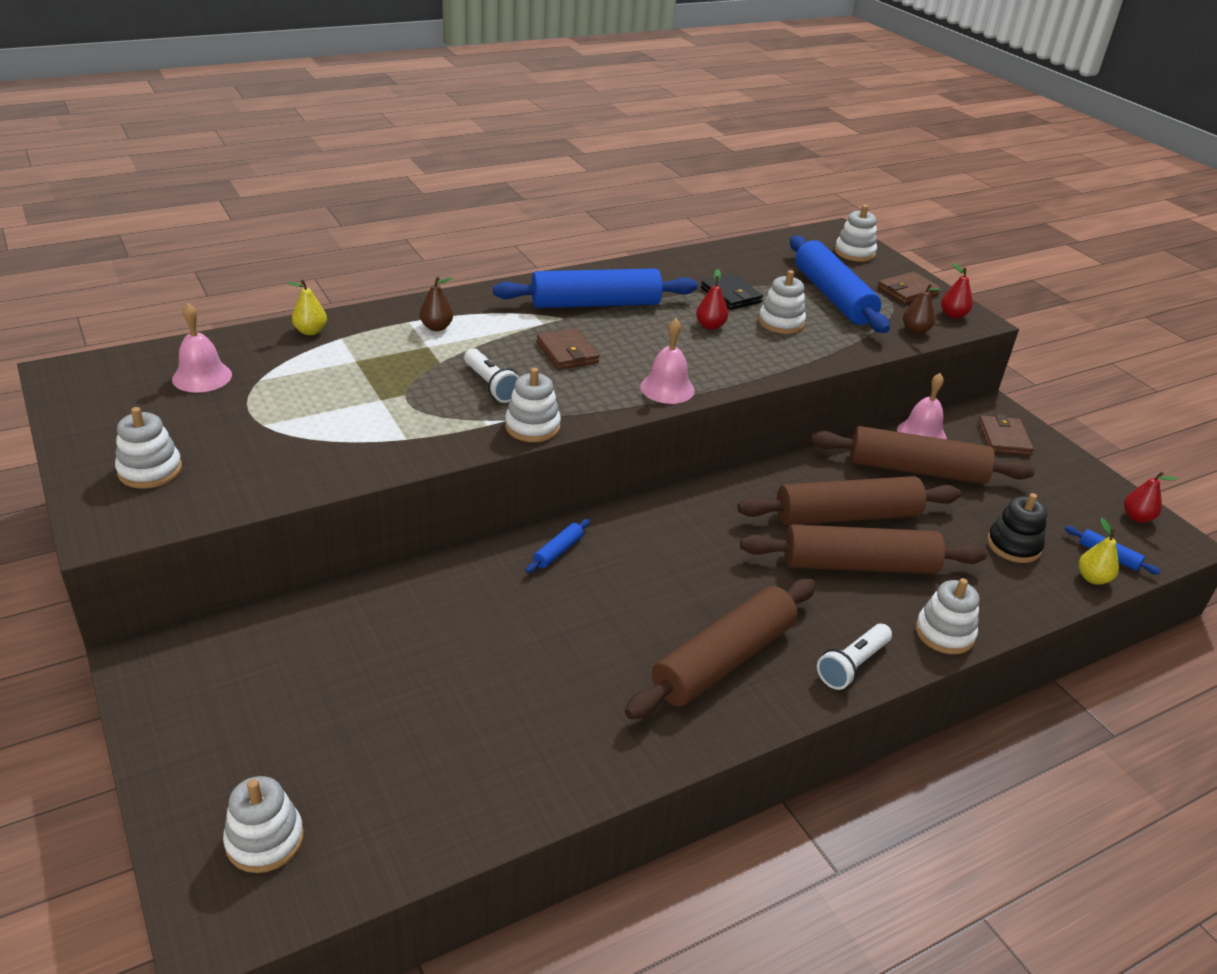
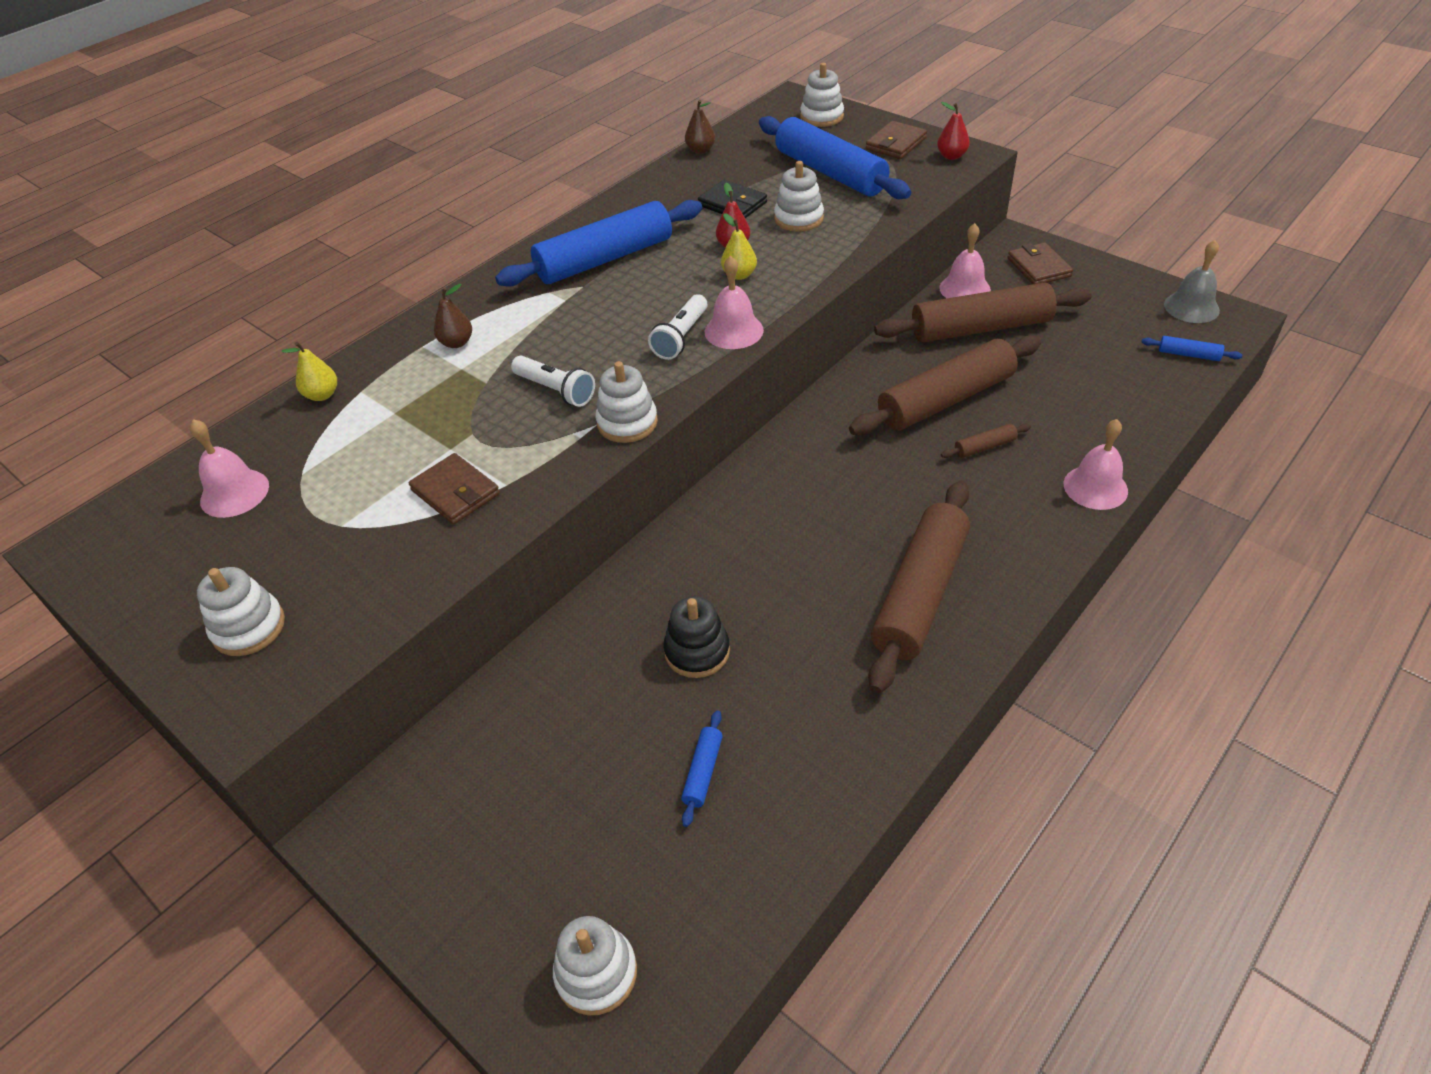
camera: 15 degrees left, 10 degrees up
blue rolling pin [525,519,590,573] -> blue rolling pin moved to [681,710,723,827]
brown wallet [537,328,599,370] -> brown wallet moved to [409,453,500,525]
brown rolling pin [740,524,987,574] -> brown rolling pin [941,424,1031,458], size x0.41
white flashlight [817,624,892,690] -> white flashlight moved to [648,294,708,360]
brown pear [903,283,941,334] -> brown pear moved to [685,100,715,154]
white stacking toy [915,578,980,654] -> pink bell [1064,419,1128,510]
black stacking toy [987,493,1047,563] -> black stacking toy moved to [663,596,730,678]
yellow pear [1079,518,1119,585] -> yellow pear moved to [721,213,757,280]
red pear [1124,472,1178,523] -> grey bell [1164,240,1220,323]

